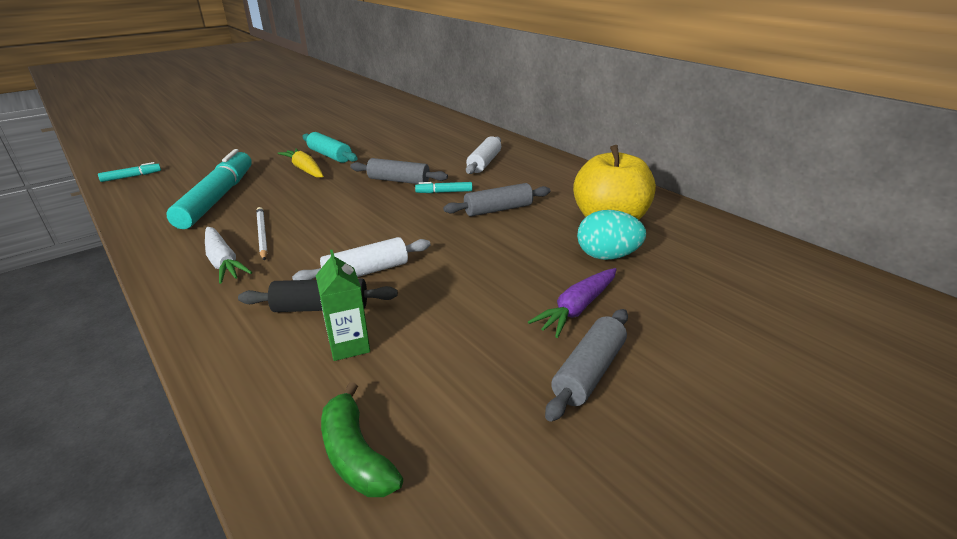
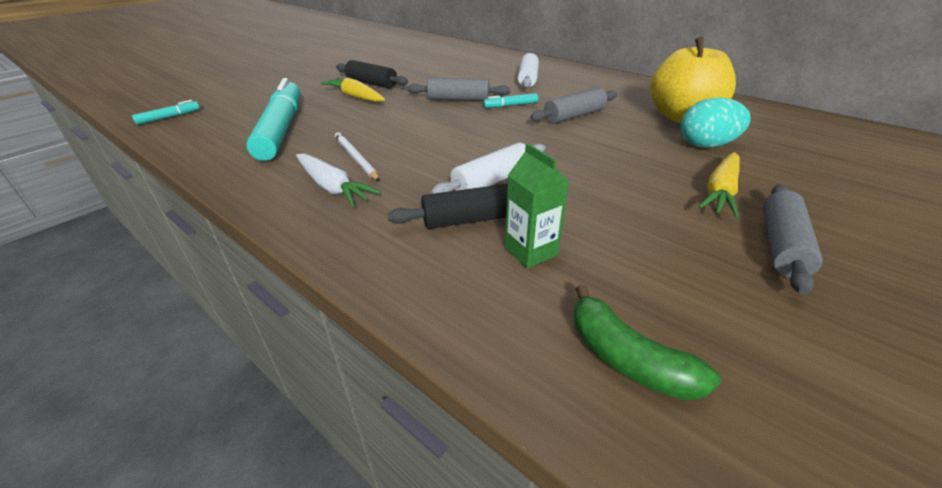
camera: 10 degrees left, 5 degrees up
turquoise rolling pin [302,132,358,163] -> black rolling pin [336,60,408,89]
purple carrot [528,268,617,338] -> yellow carrot [698,152,740,218]

